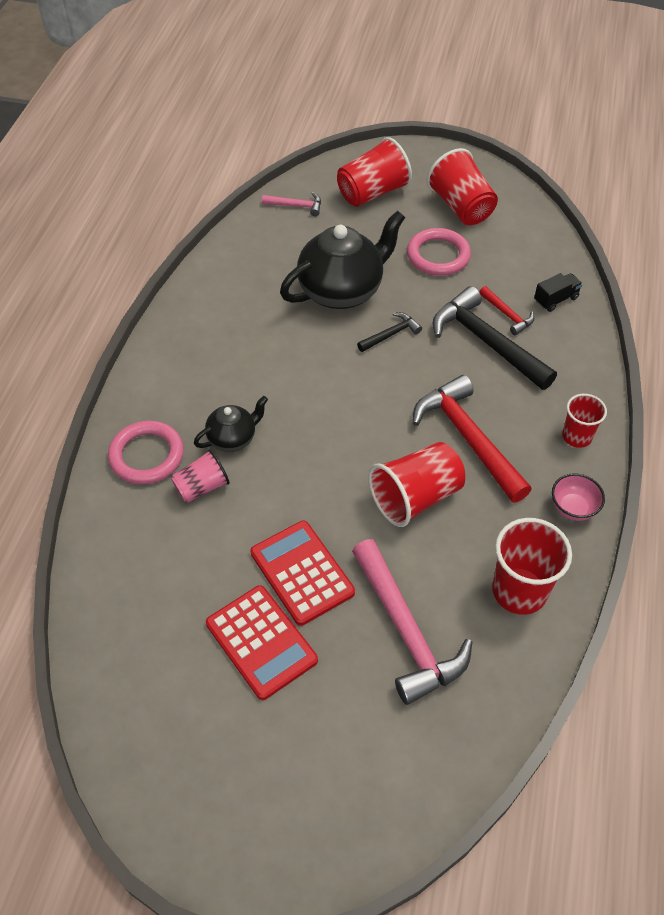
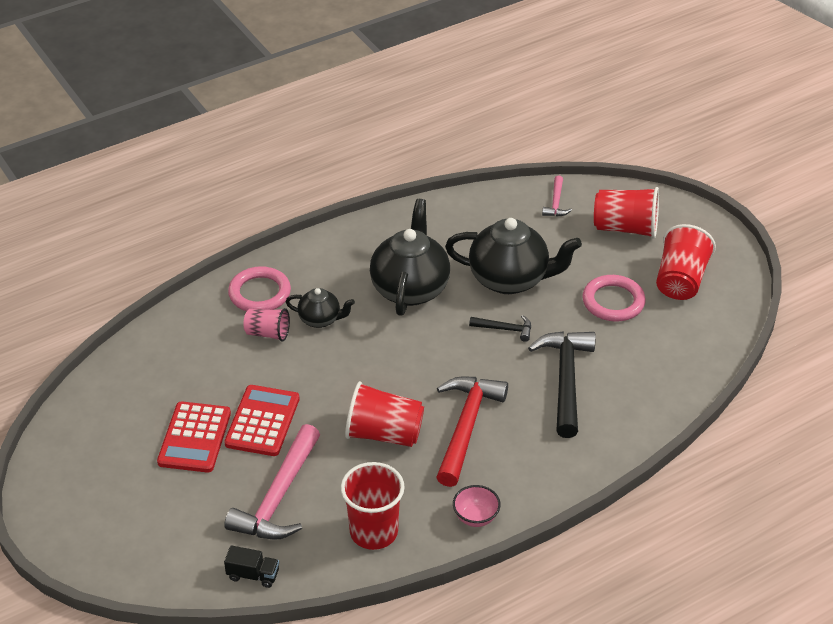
camera: 45 degrees right, 10 degrees down
pink hammer [262,192,321,216] -> pink hammer turned 45 degrees clockwise [542,176,572,217]
red hammer [479,286,534,335] -> none
black truck [534,273,583,312] -> black truck moved to [224,545,279,588]
red cup [562,394,607,448] -> none
none -> black teapot [370,199,450,316]

